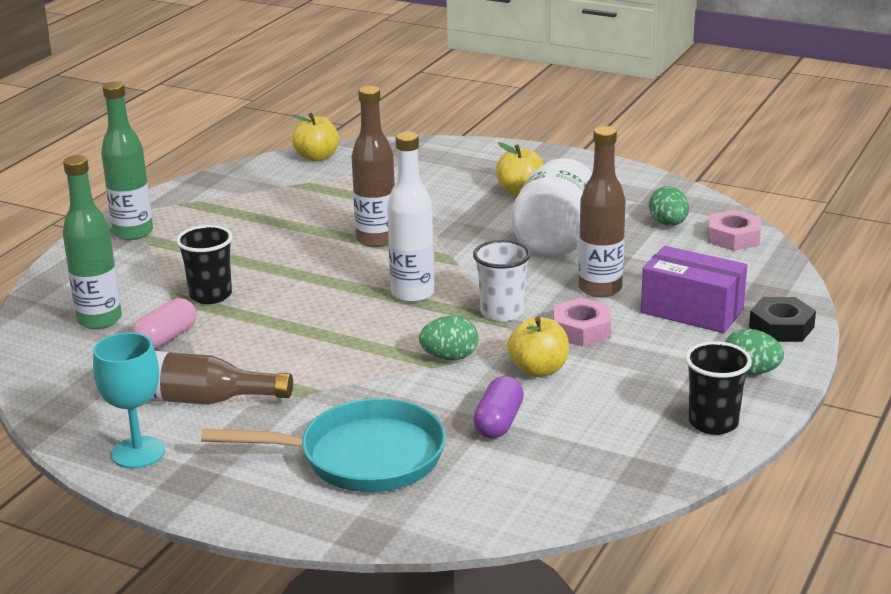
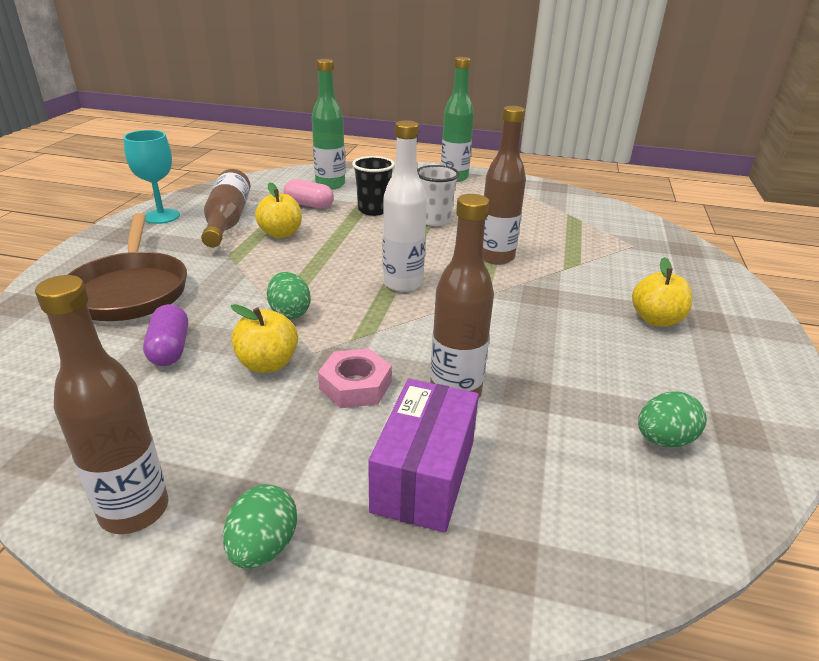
camera: 75 degrees right, 5 degrees up
turquoise pan [201,398,446,492] -> brown pan [68,213,187,321]
yellow apple [292,113,339,162] -> yellow apple moved to [255,183,302,238]
white cup [473,240,531,321] -> white cup moved to [417,165,459,226]
purple capsule [473,376,524,439] -> purple capsule turned 75 degrees clockwise [143,304,188,366]
white jar [511,158,592,257] -> none
black cup [685,341,752,435] -> brown bottle [35,275,168,534]
pink nut [708,210,761,251] -> none
black nut [749,297,816,342] -> none

